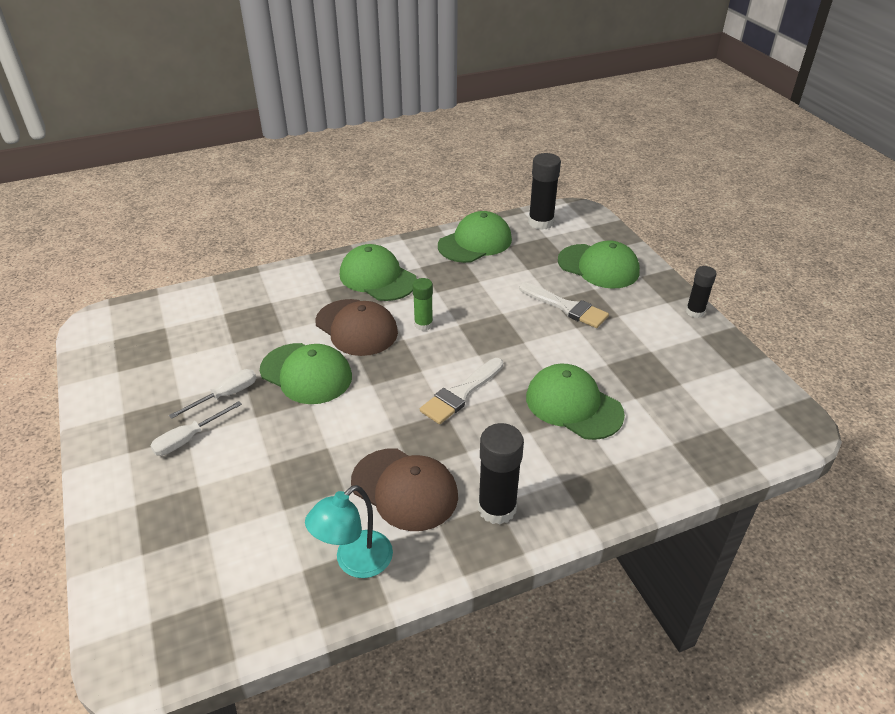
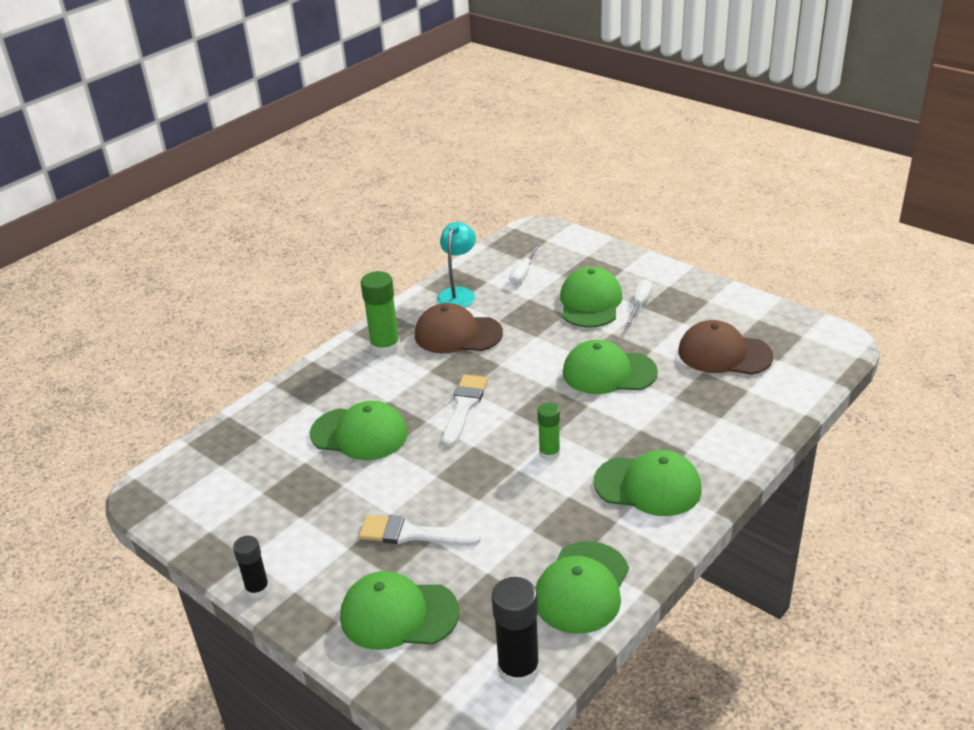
camera: 155 degrees right, 5 degrees down
white screwdriver [169,369,256,419] -> white screwdriver moved to [509,243,541,285]
brown cap [315,299,398,356] -> brown cap moved to [678,320,773,375]
black glue stick [478,423,524,525] -> green glue stick [360,271,400,356]
none -> green cap [560,267,623,328]

